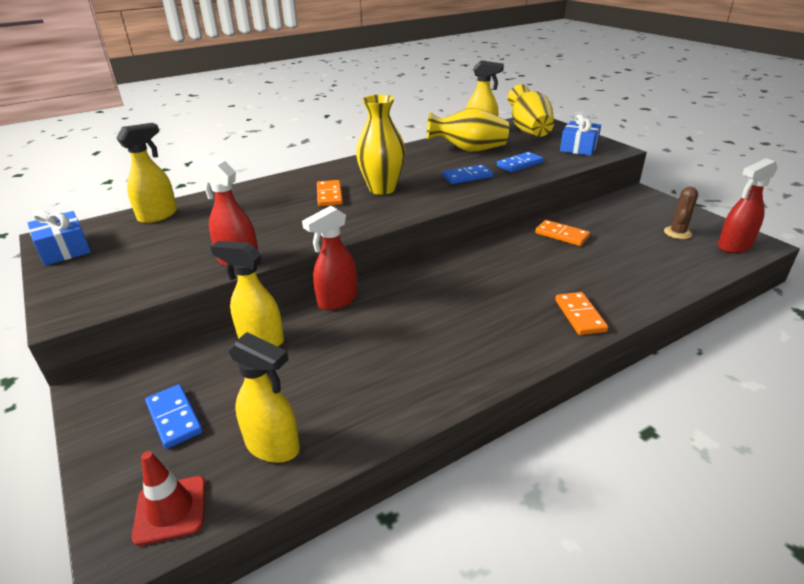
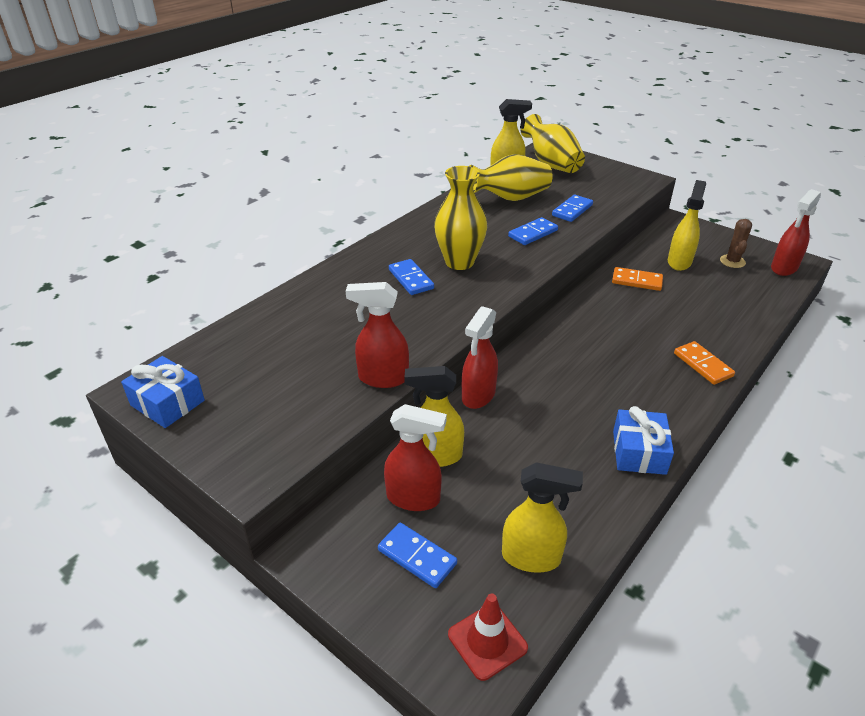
camera: 20 degrees left, 5 degrees up
yellow spray bottle [116,123,177,223] -> yellow spray bottle moved to [668,180,706,271]
orange domino [317,180,343,206] -> blue domino [389,259,434,295]
blue gift [560,114,601,156] -> blue gift moved to [613,406,674,475]
none -> red spray bottle [384,404,447,511]

